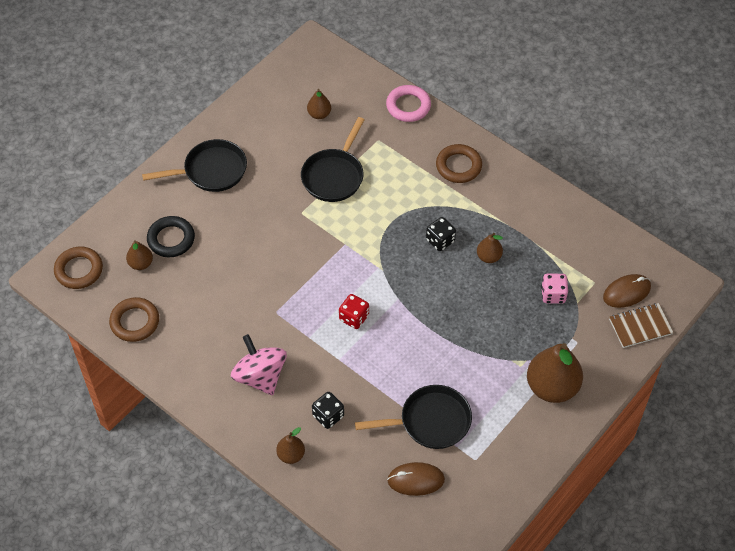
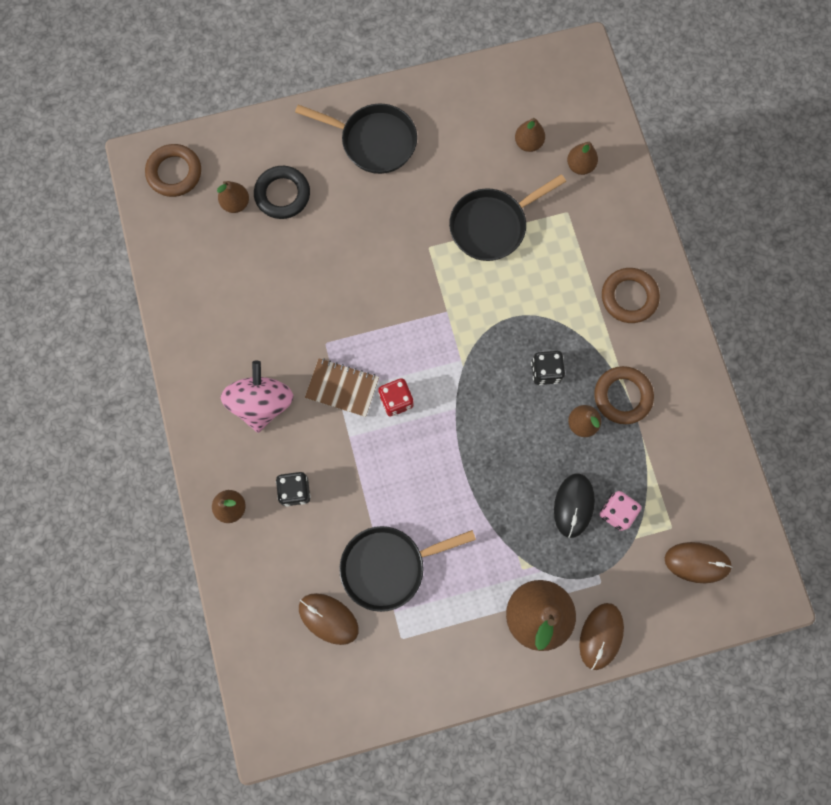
camera: 35 degrees right, 20 degrees up
brown ring [109,297,159,342] -> brown ring moved to [594,366,654,424]
black pan [355,385,472,449] -> black pan turned 135 degrees clockwise [339,526,476,612]
pink ring [386,85,431,122] -> none
brown notebook [609,303,674,348] -> brown notebook moved to [305,358,379,417]
none -> black mouse [554,474,595,538]
none -> brown pear [567,142,598,175]
none -> brown mouse [579,603,624,670]

